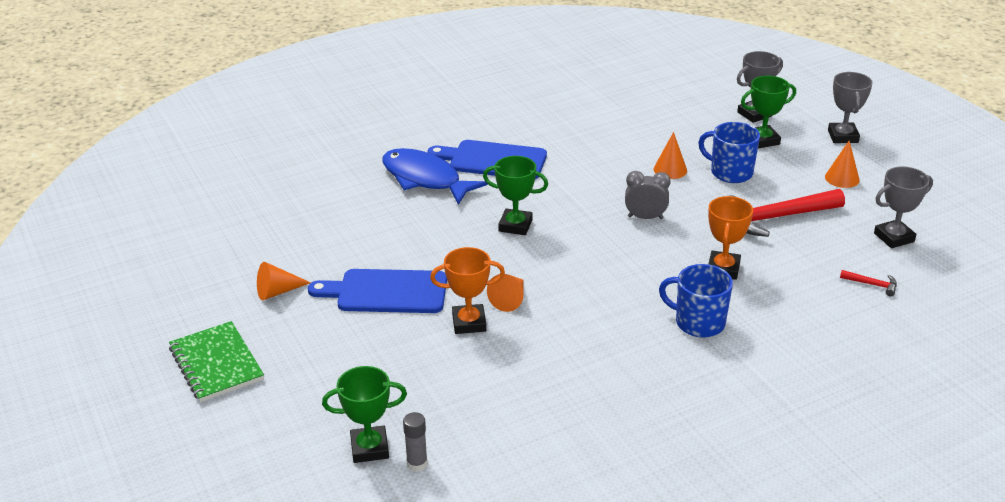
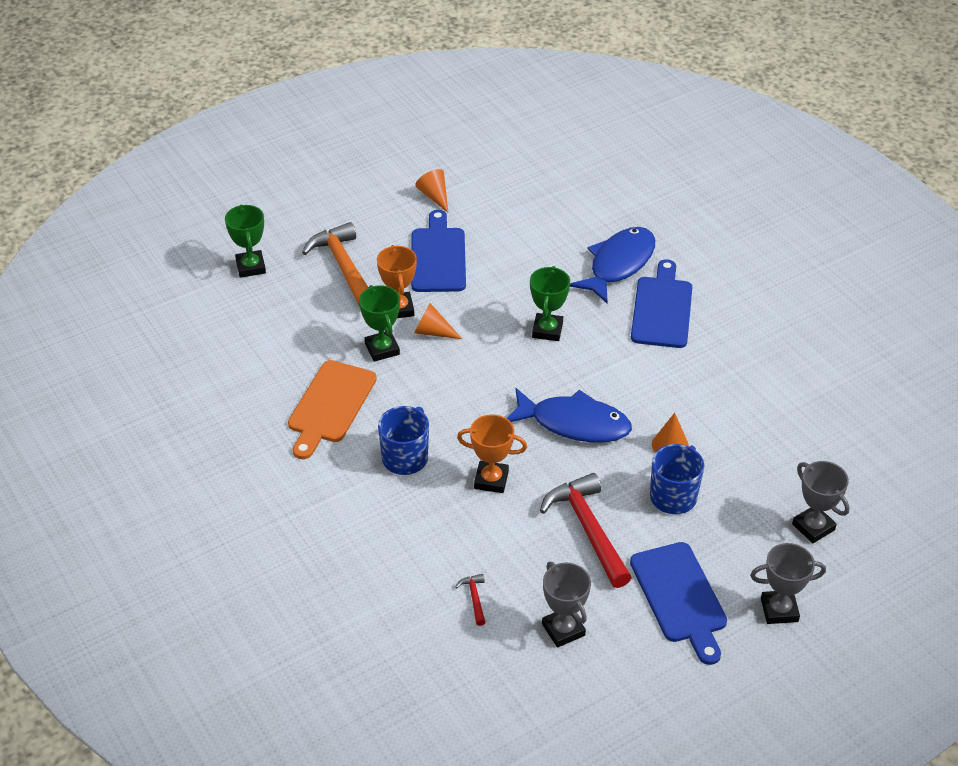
camera: 85 degrees right, 10 degrees up
green notebook [169,321,264,402] -> none
grey glue stick [403,412,428,472] -> none
grey clock [625,171,671,219] -> blue fish [507,388,632,443]
green trophy [741,76,796,149] -> green trophy moved to [359,285,400,362]
orange cone [825,140,860,188] -> blue cutting board [630,542,727,665]
red hammer [840,270,897,296] -> red hammer turned 150 degrees clockwise [456,574,485,626]
none -> orange cutting board [288,360,377,459]
none -> orange hammer [302,222,368,307]

